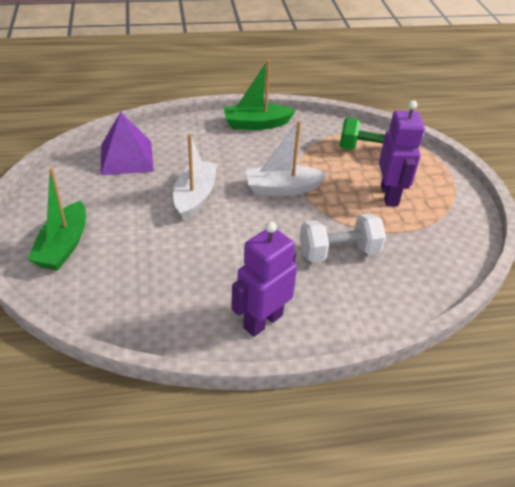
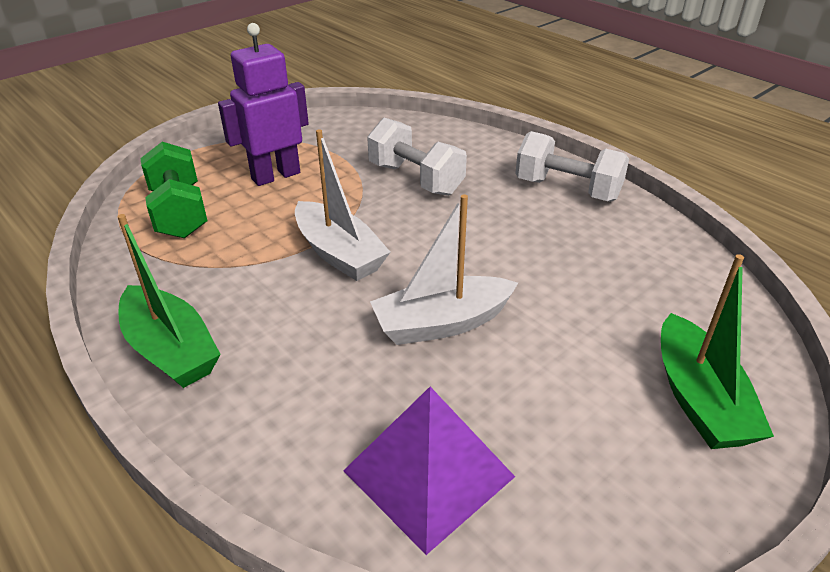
camera: 120 degrees left, 5 degrees down
green boat [28,168,86,271] -> green boat turned 105 degrees clockwise [661,254,774,449]
purple robot [231,221,297,337] -> white dumbbell [515,131,629,202]

